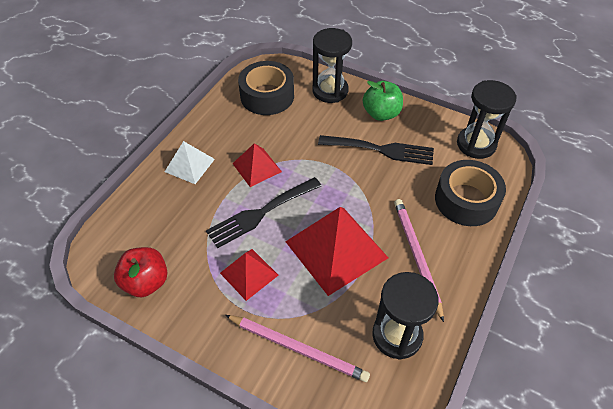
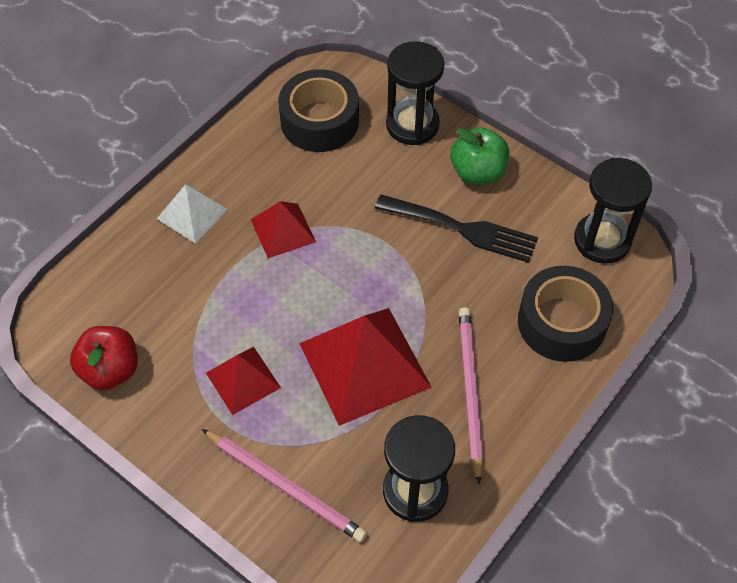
camera: 10 degrees right, 5 degrees up
black fork [206,177,322,248] -> none

